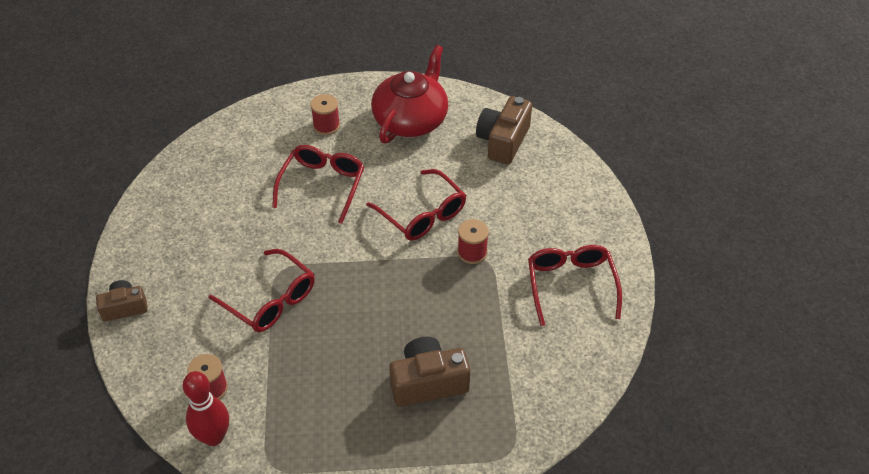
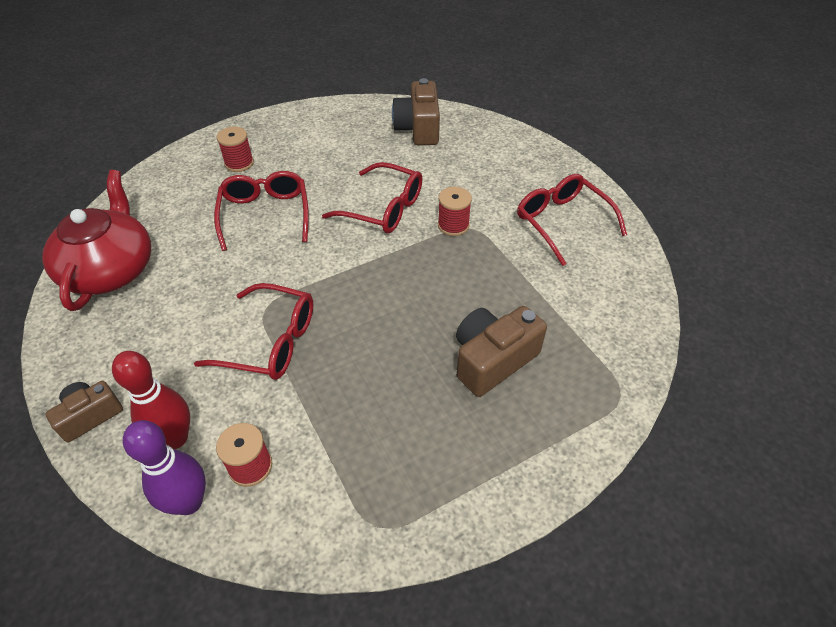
camera: 25 degrees left, 0 degrees up
red bowling pin [183,371,229,446] -> red bowling pin moved to [112,351,190,449]
red teapot [371,45,448,143] -> red teapot moved to [42,170,151,311]
none -> purple bowling pin [123,420,206,515]

